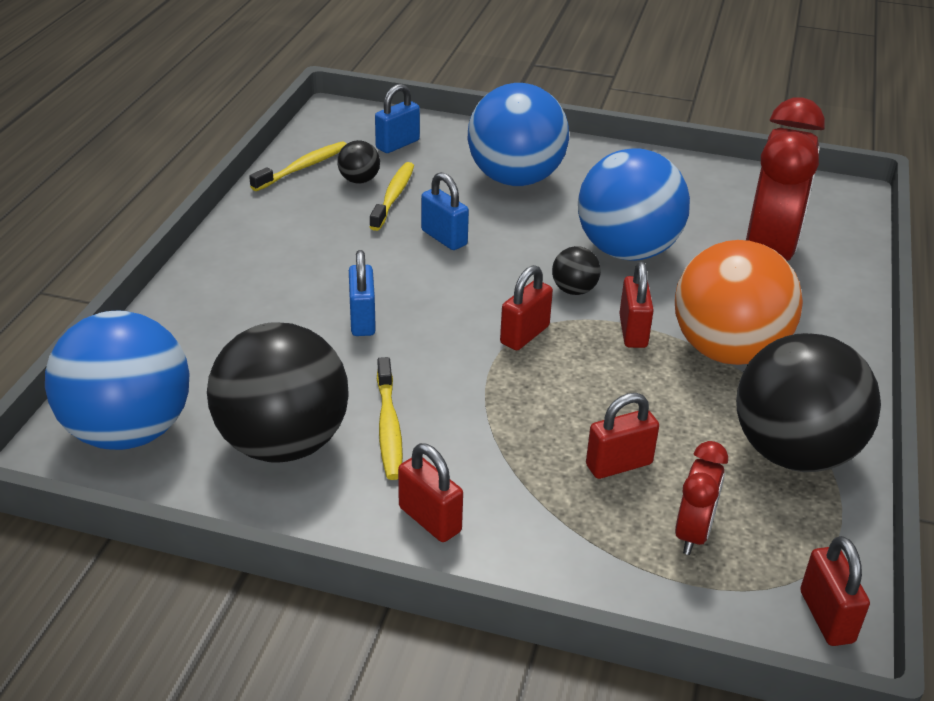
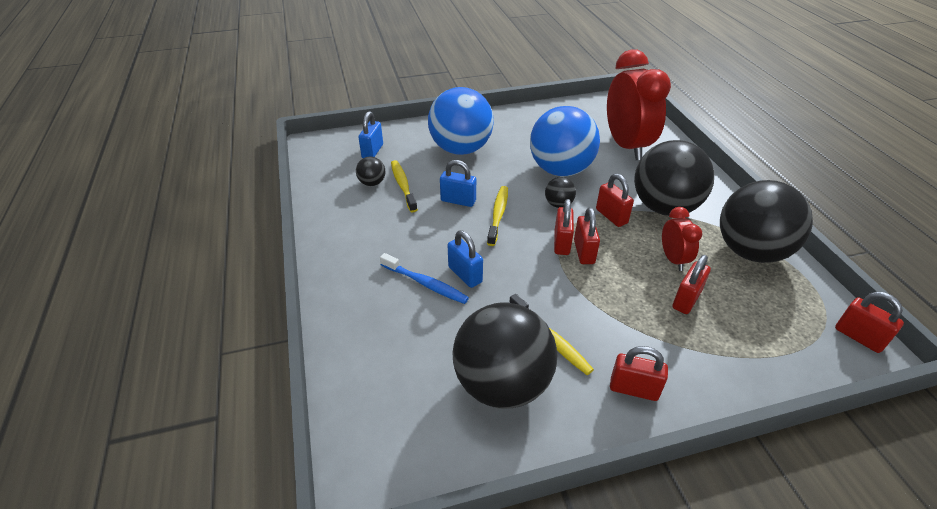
camera: 30 degrees left, 5 degrees up
blue ball [45,311,189,450] -> none
yellow toothbrush [249,141,346,191] -> yellow toothbrush moved to [487,186,508,246]
orange ball [675,240,803,365] -> black ball [634,140,714,216]
red clock [675,441,728,555] -> red clock moved to [662,207,702,271]
none -> blue toothbrush [380,253,469,304]
none -> red padlock [574,207,600,264]

